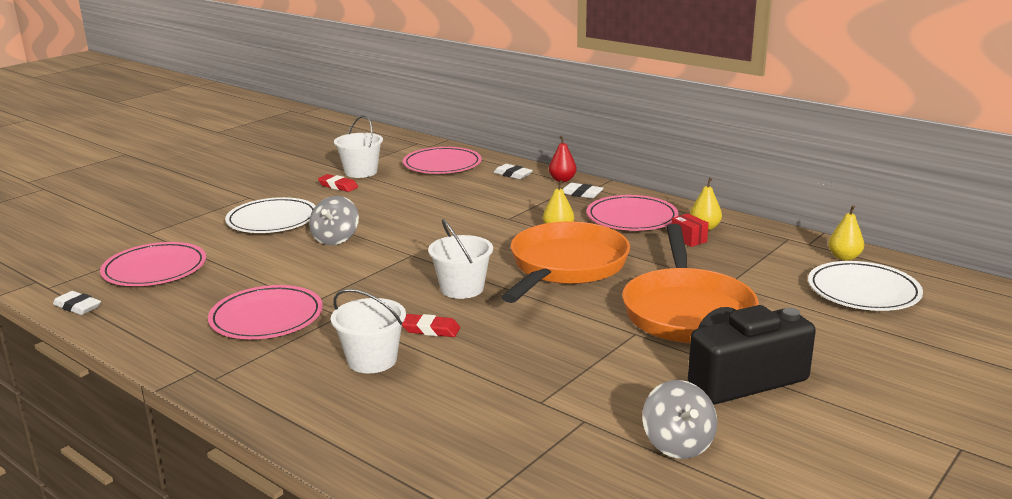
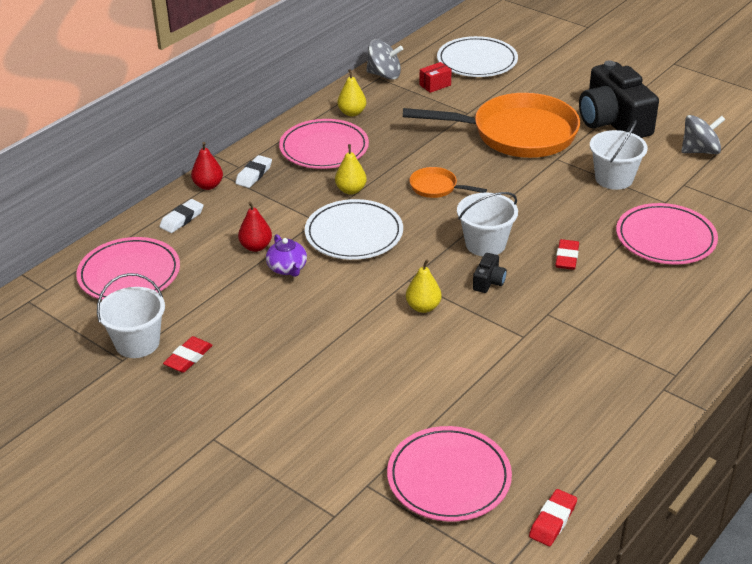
camera: 90 degrees left, 15 degrees up
white eraser [53,291,101,315] -> red eraser [529,489,577,546]
pink plate [208,285,323,339] -> pink plate moved to [616,203,718,265]
white plate [225,197,316,233] -> white plate moved to [305,199,403,260]
grey spinning top [309,196,359,245] -> grey spinning top moved to [366,39,403,80]
white bucket [331,289,406,373] -> white bucket moved to [590,120,648,190]
orange pan [501,222,630,303] -> orange pan [409,167,487,198], size x0.43
red box [672,213,709,247] -> red box moved to [420,62,452,93]
yellow pear [828,205,864,261] -> yellow pear moved to [406,259,442,313]
none -> red pear [238,202,272,252]
none -> purple teapot [266,234,307,277]
none -> black camera [473,253,507,293]

